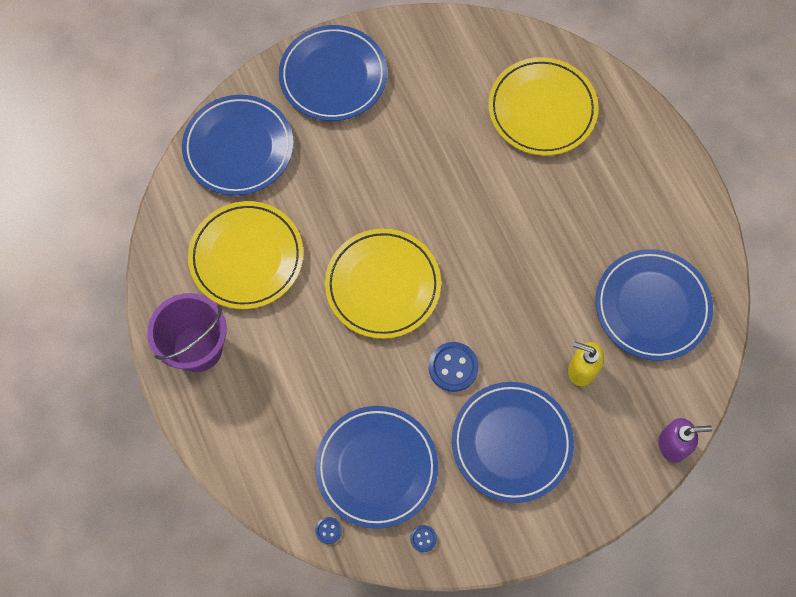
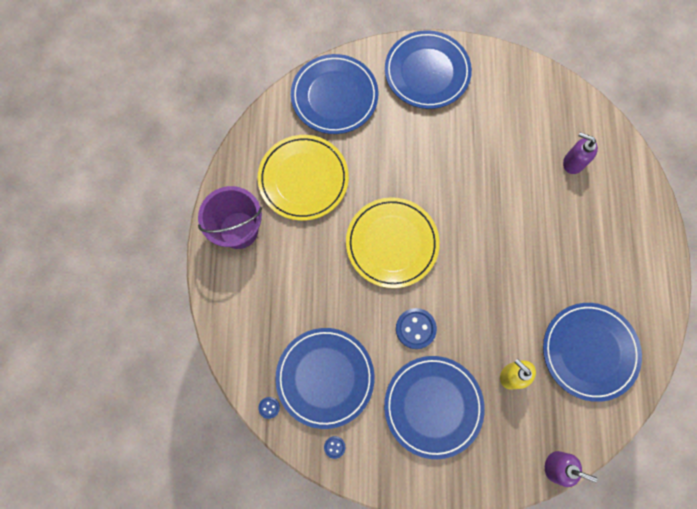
camera: 25 degrees right, 5 degrees up
yellow plate [488,57,598,156] -> purple soap dispenser [563,132,598,174]

